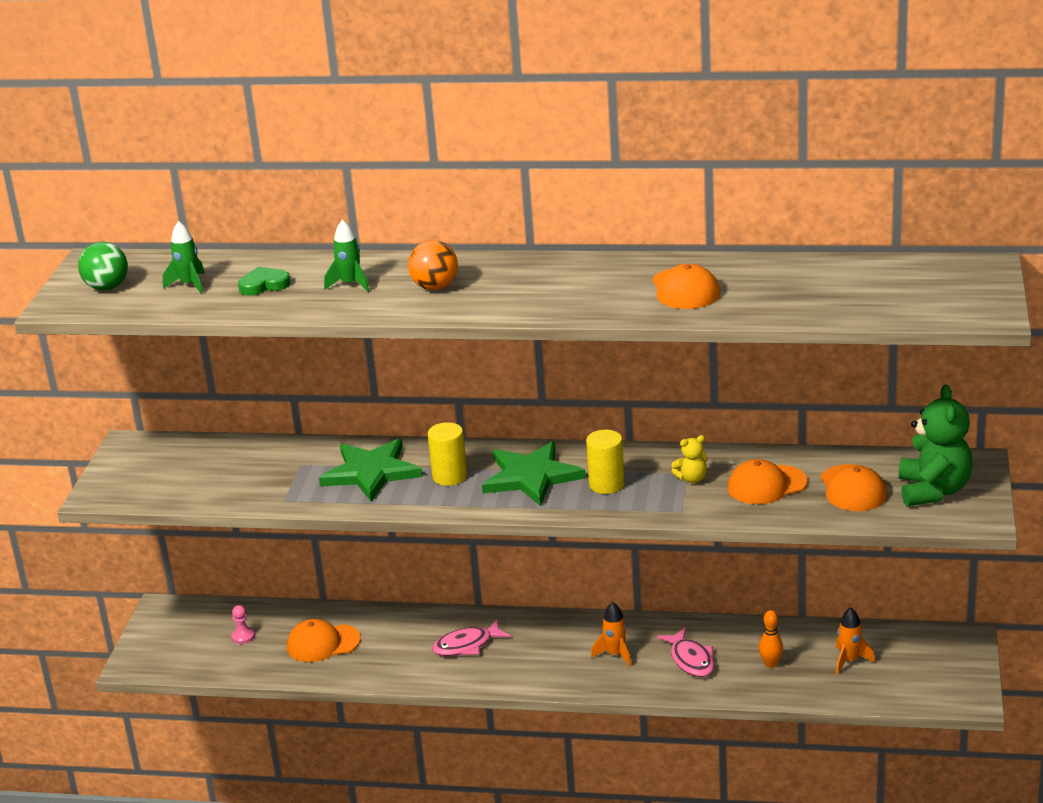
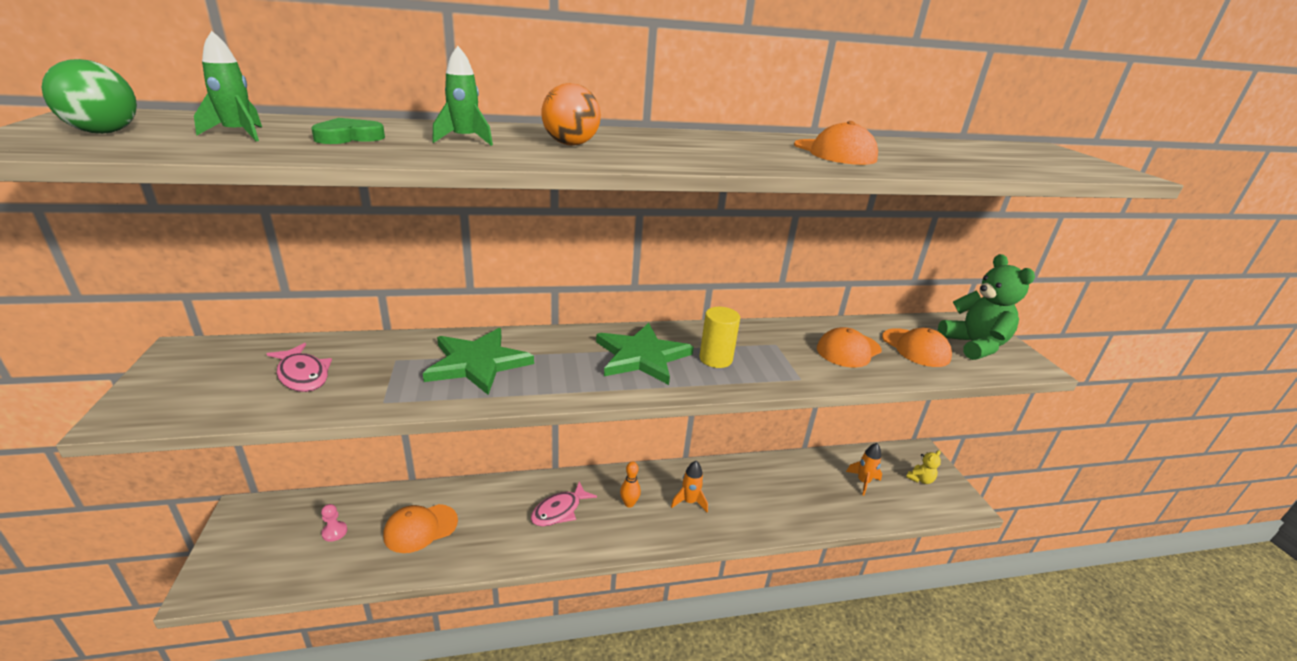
camera: 25 degrees left, 0 degrees up
yellow cylinder [428,422,467,486] -> none
pink fish [657,627,714,677] -> pink fish moved to [267,343,332,392]
yellow teddy bear [671,435,708,483] -> yellow teddy bear moved to [906,450,941,484]
orange bowling pin [759,610,783,668] -> orange bowling pin moved to [620,461,641,508]

